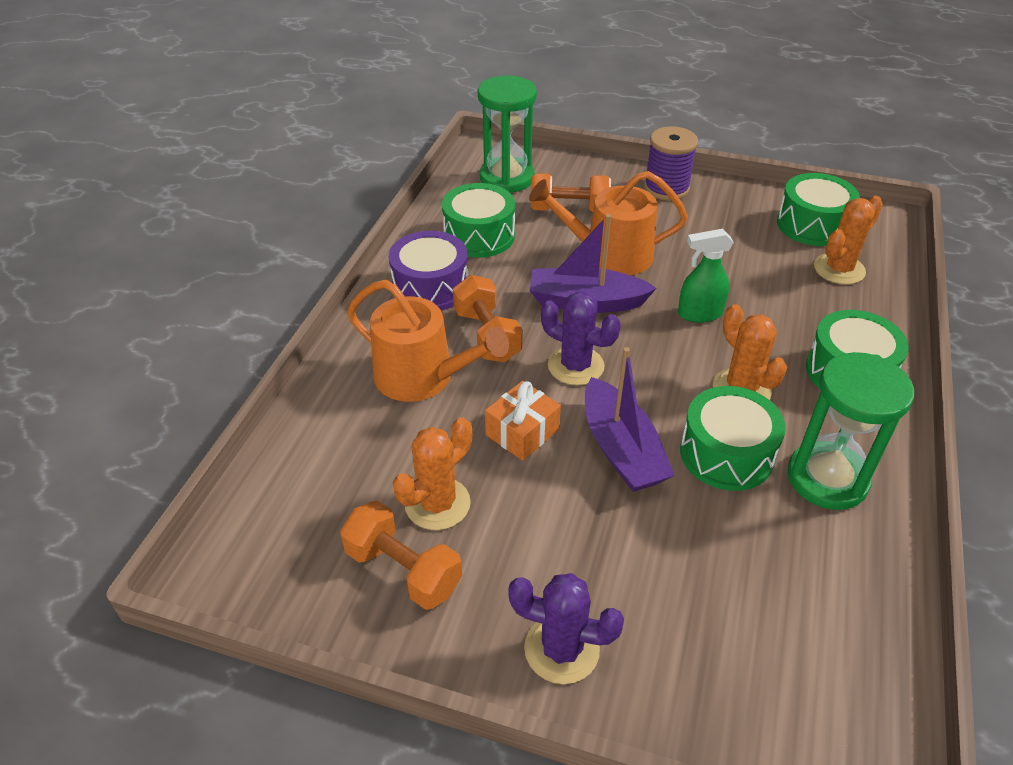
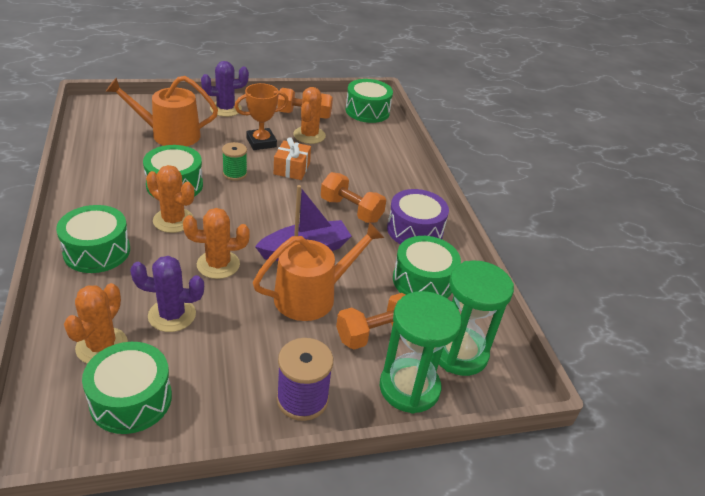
camera: 145 degrees right, 5 degrees down
orange watering can [347,280,509,402] -> orange watering can moved to [106,76,218,146]
purple cactus [541,291,621,385] -> purple cactus moved to [130,256,204,332]
purple boat [585,347,675,492] -> green spool [222,142,247,181]
green spray bottle [678,229,734,323] -> orange cactus [183,208,250,279]
green hourglass [788,352,914,510] -> green hourglass moved to [380,291,462,414]
none -> orange trophy [235,83,289,150]
none -> green drum [346,79,393,123]

